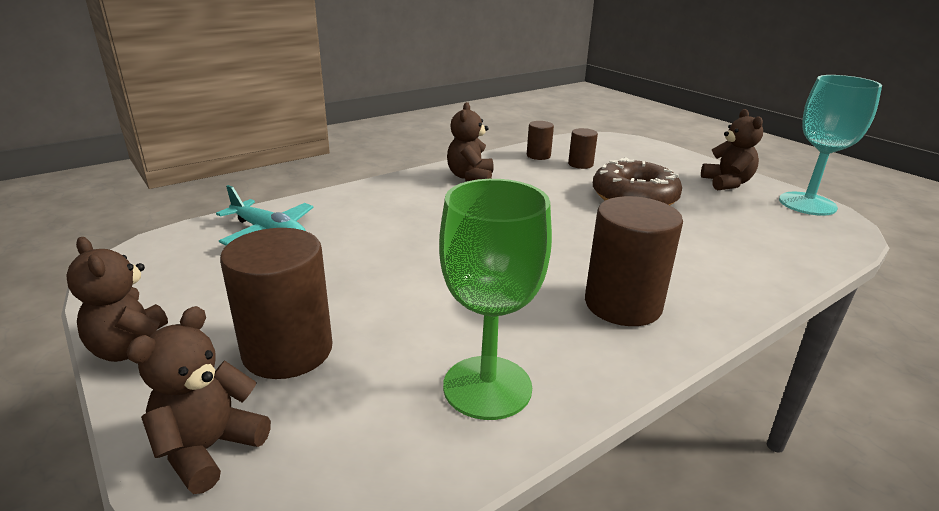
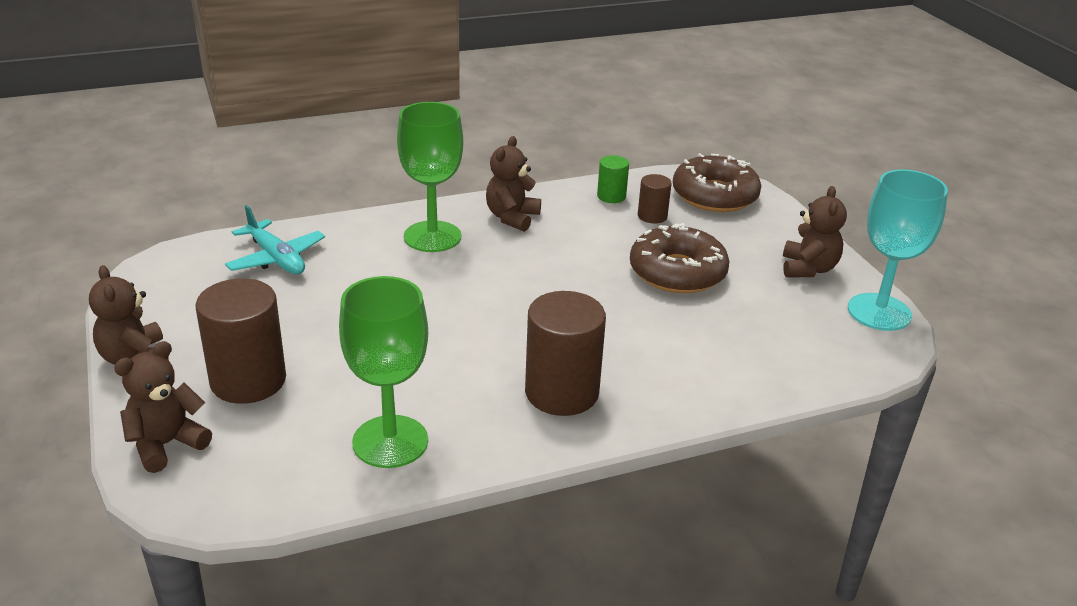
camera: 15 degrees right, 5 degrees up
brown cylinder [527,121,554,160] -> green cylinder [597,155,629,203]
none -> green goblet [397,102,463,252]
none -> brown donut [673,153,761,212]

